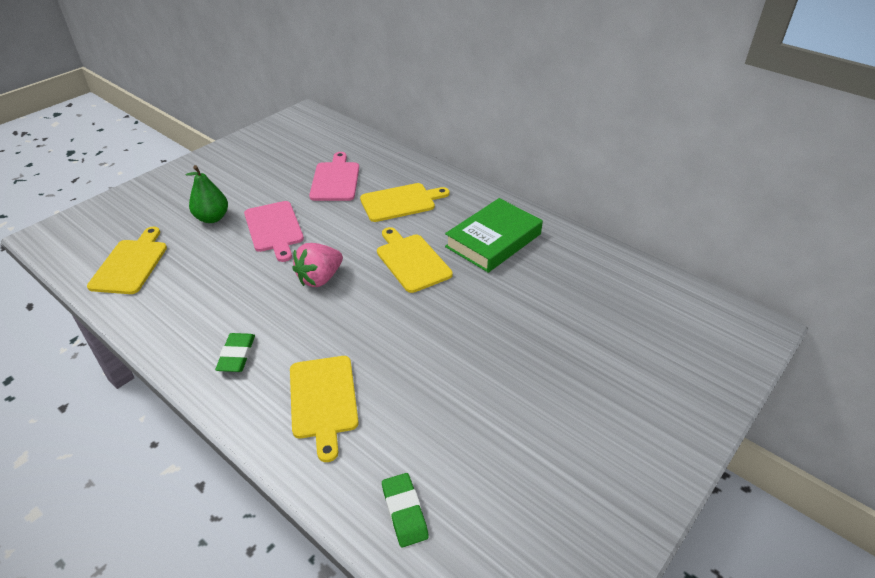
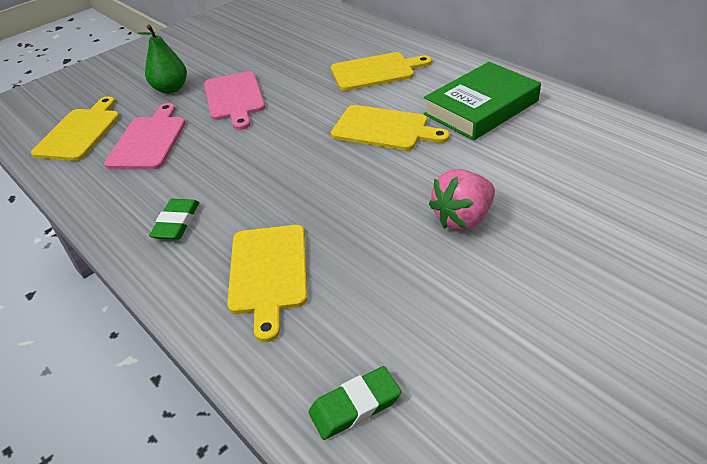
camera: 10 degrees right, 0 degrees up
pink strawberry [292,243,343,287] -> pink strawberry moved to [429,169,495,231]
pink cutting board [309,152,359,201] -> pink cutting board moved to [104,103,186,170]
yellow cutting board [377,227,453,293] -> yellow cutting board turned 135 degrees clockwise [331,105,450,151]
green eraser [382,473,429,547] -> green eraser turned 75 degrees clockwise [309,366,401,440]

